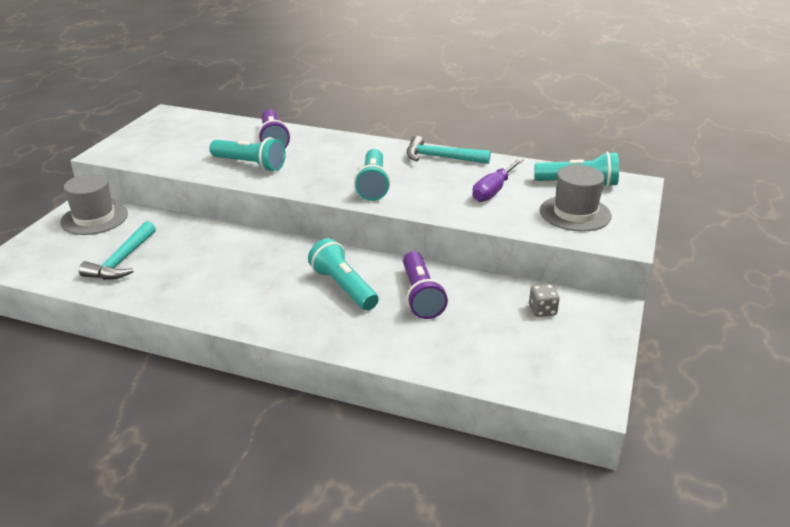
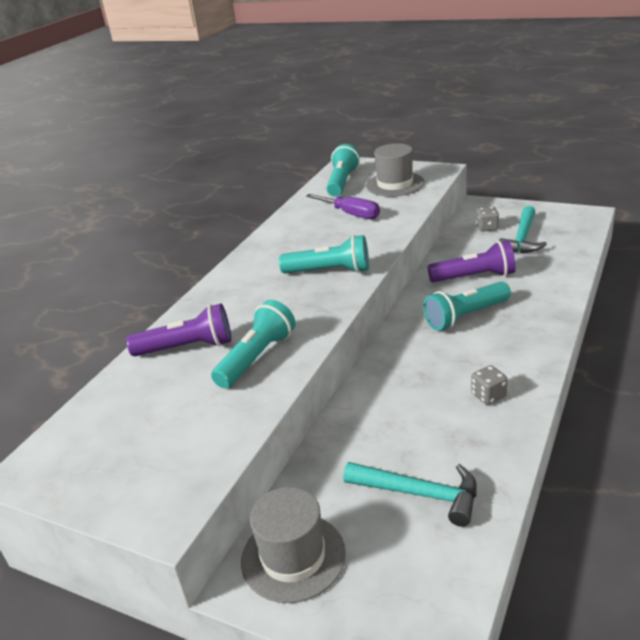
camera: 80 degrees left, 0 degrees up
turquoise hammer [407,136,491,164] -> turquoise hammer moved to [499,206,547,253]
none -> grey dice [471,365,507,405]

